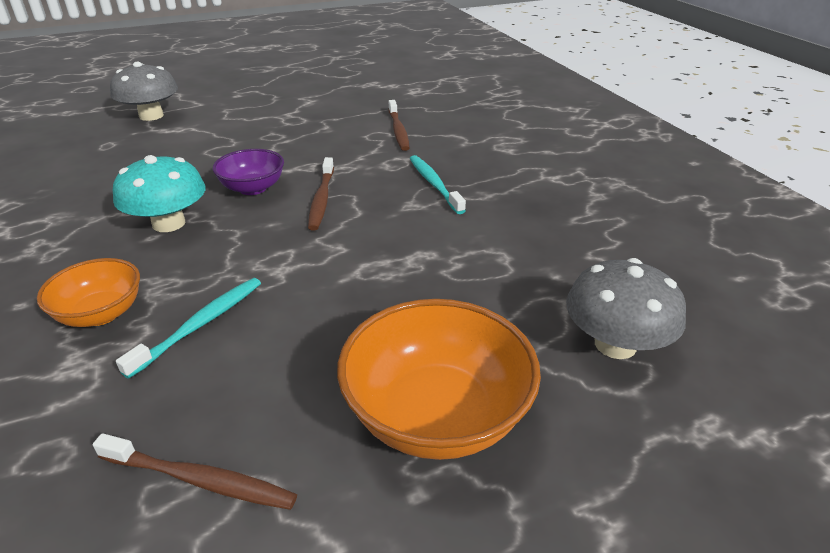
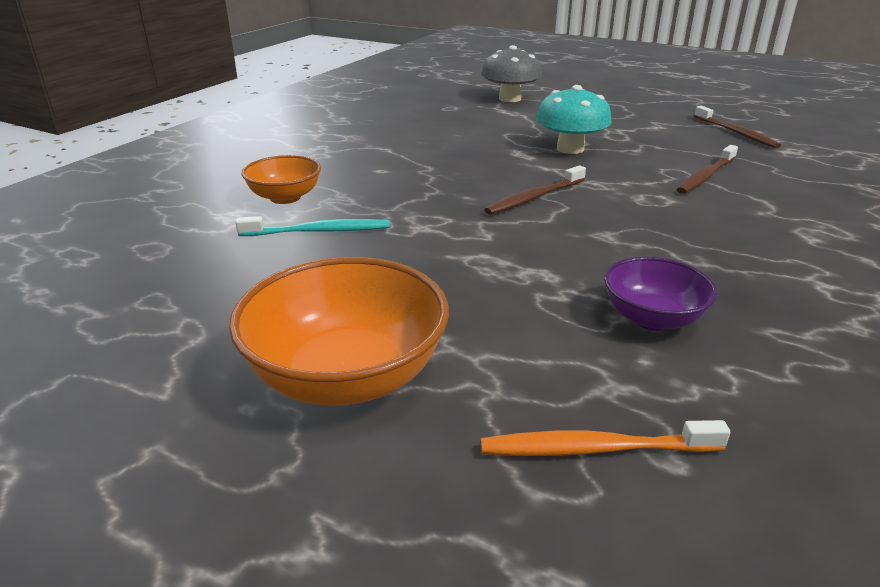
camera: 50 degrees right, 5 degrees down
brown toothbrush [93,433,297,510] -> brown toothbrush moved to [694,106,781,149]
turquoise mushroom [113,155,206,232] -> turquoise mushroom moved to [536,85,612,154]
purple bowl [213,149,284,195] -> purple bowl moved to [604,257,718,331]
turquoise toothbrush [409,155,466,214] -> none
grey mushroom [566,258,686,359] -> orange toothbrush [481,420,730,456]

